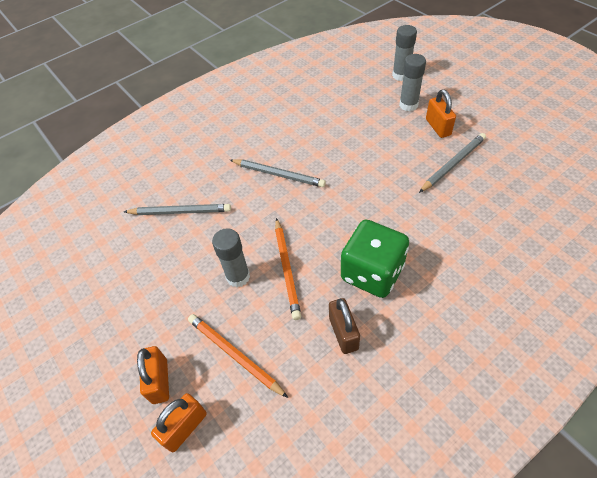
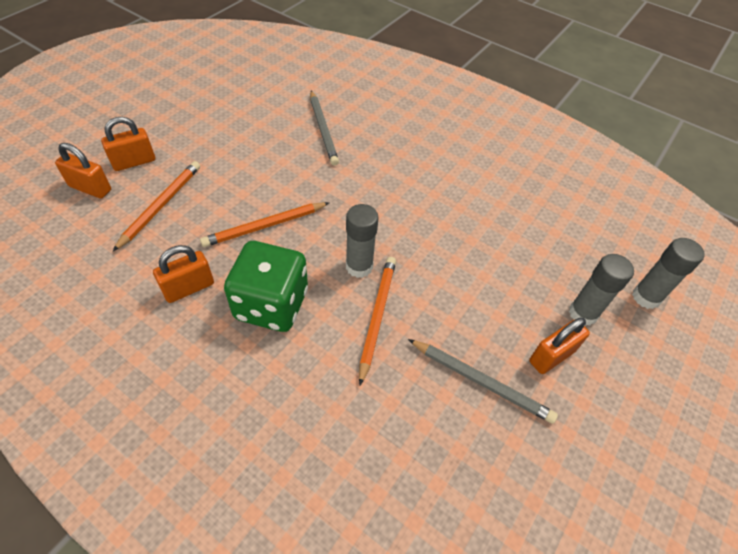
camera: 65 degrees right, 0 degrees up
grey glue stick [212,228,250,287] -> grey glue stick moved to [346,204,379,278]
grey pencil [230,159,326,187] -> none
brown padlock [329,298,360,354] -> orange padlock [153,245,214,303]
none -> orange pencil [359,257,396,385]

